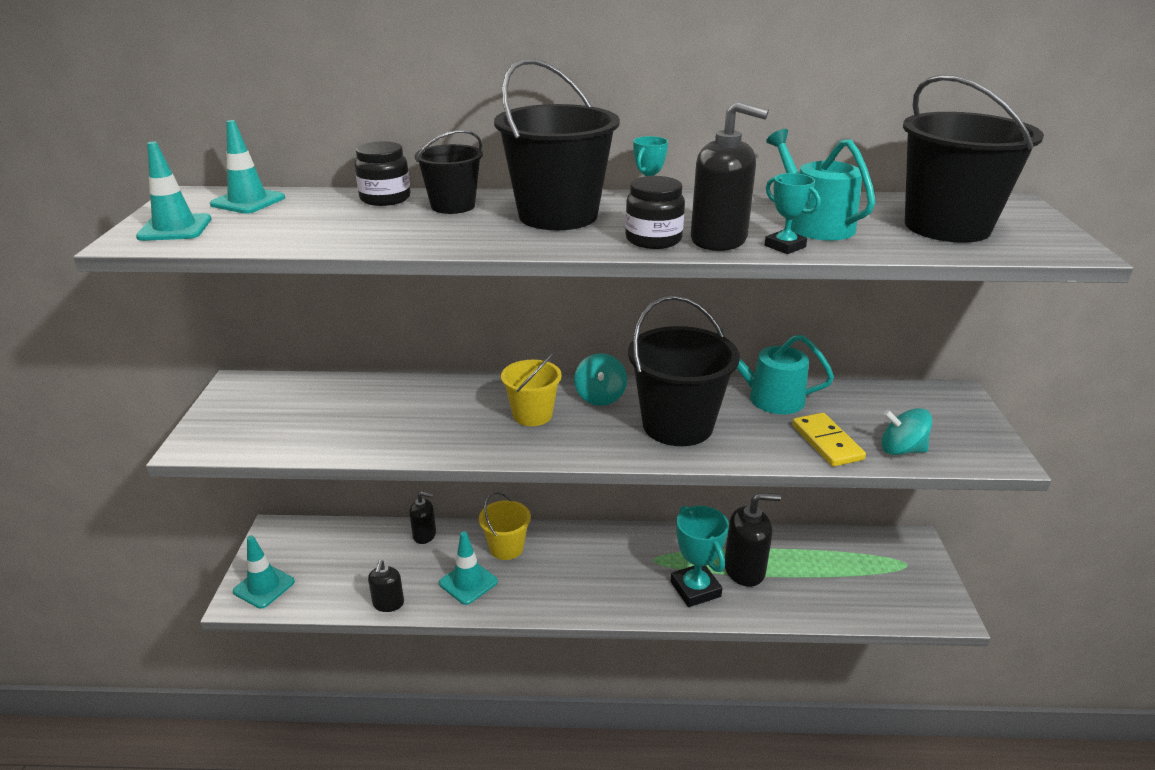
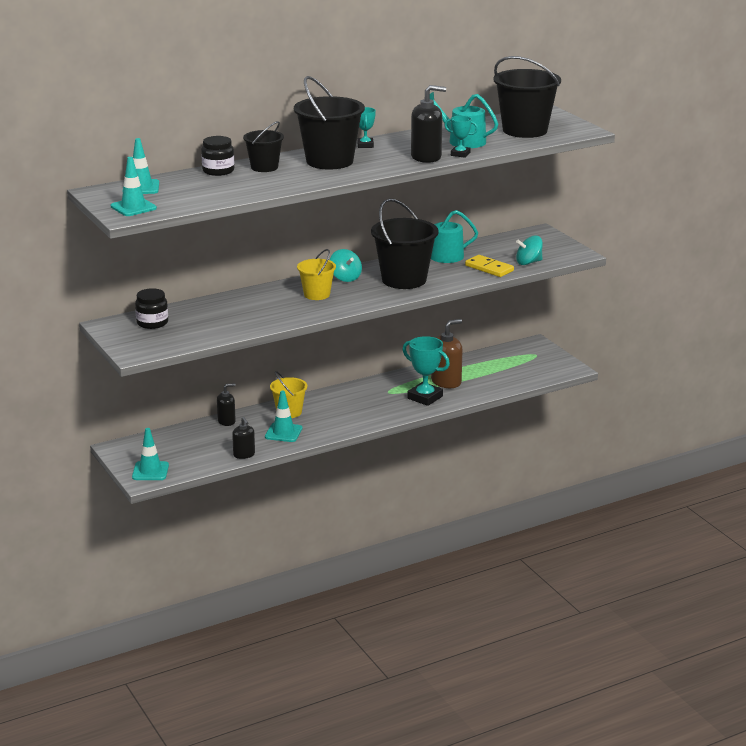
camera: 30 degrees left, 5 degrees down
black jar [625,176,685,249] -> black jar moved to [135,288,168,329]
black soap dispenser [725,493,781,587] -> brown soap dispenser [431,319,462,388]

